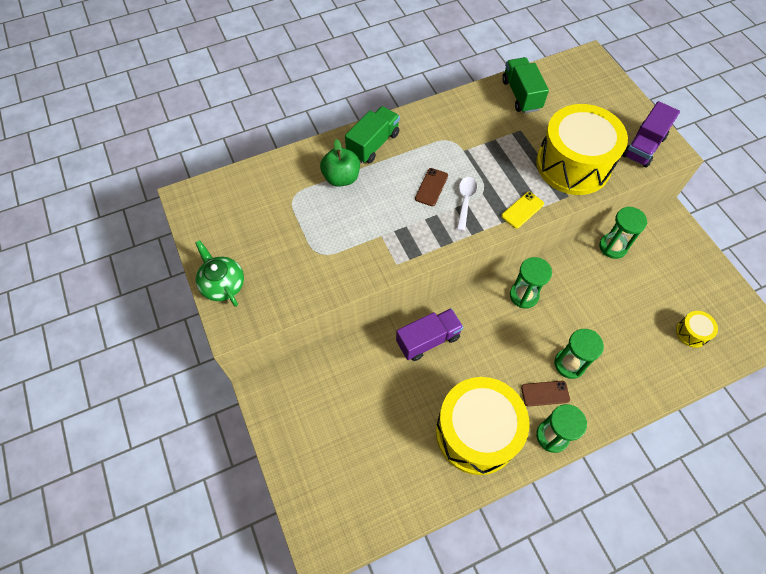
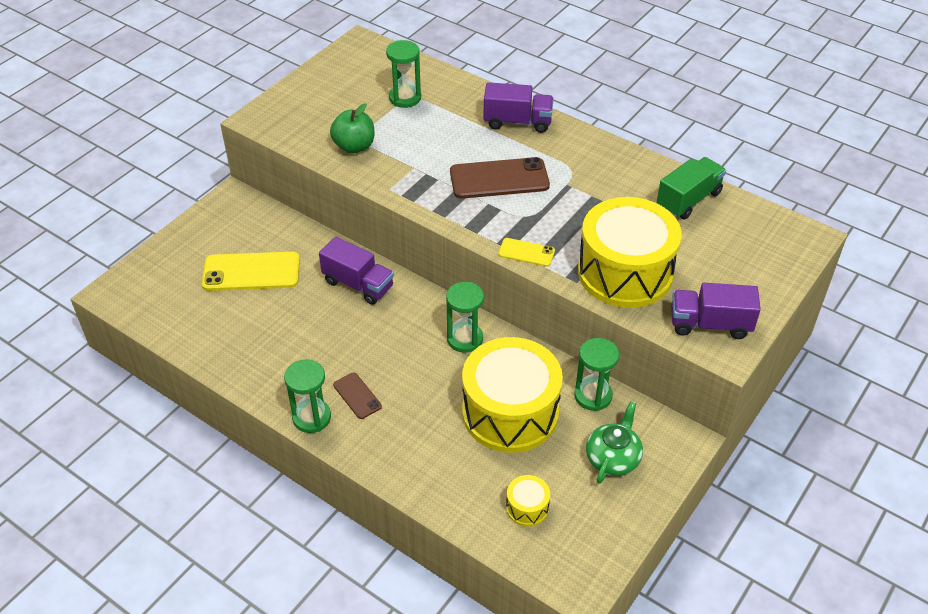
camera: 60 degrees right, 15 degrees down
green teapot [195,240,244,307] -> green teapot moved to [586,401,643,484]
green apple [320,139,360,187] -> green apple moved to [330,103,374,154]
green truck [345,106,400,164] -> purple truck [483,82,554,133]
brown phone [415,168,448,206] -> brown phone [450,157,550,199], size x1.91
yellow drum [436,377,529,475] -> yellow drum moved to [462,337,563,453]
white spoon [457,177,477,231] -> none
green hourglass [554,329,604,379] -> green hourglass moved to [386,40,421,108]
none -> yellow phone [202,252,300,291]

